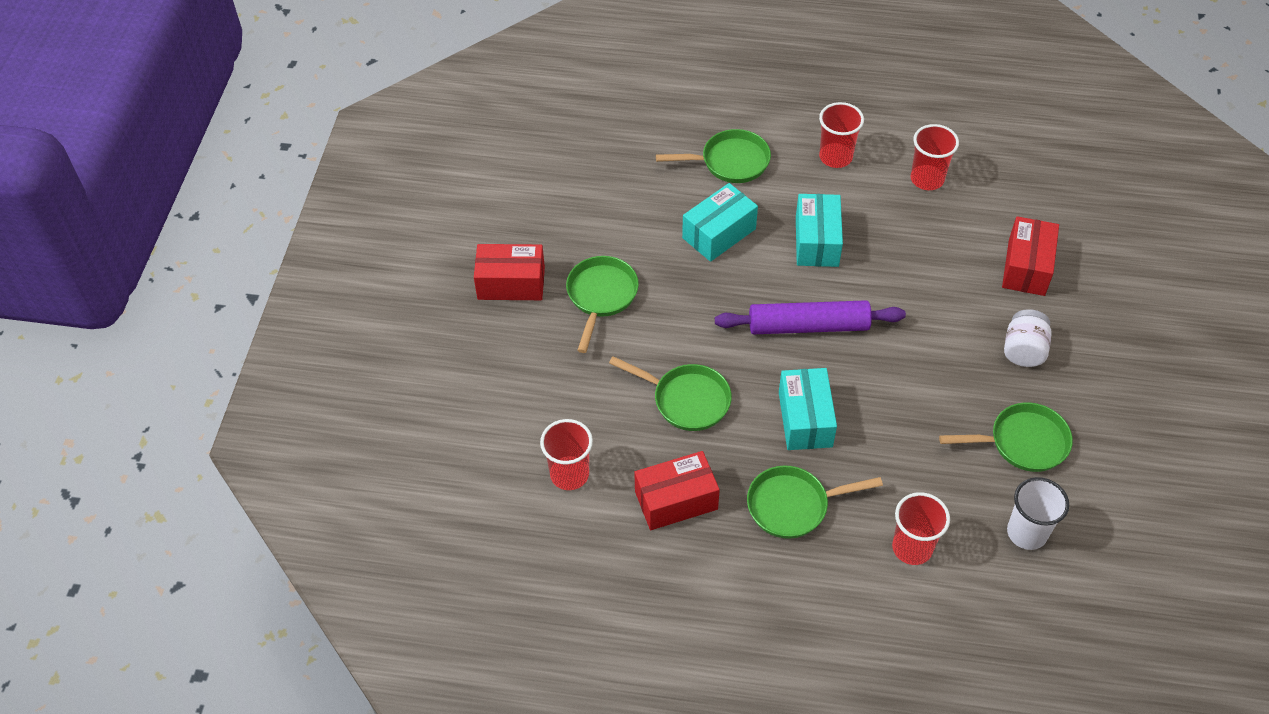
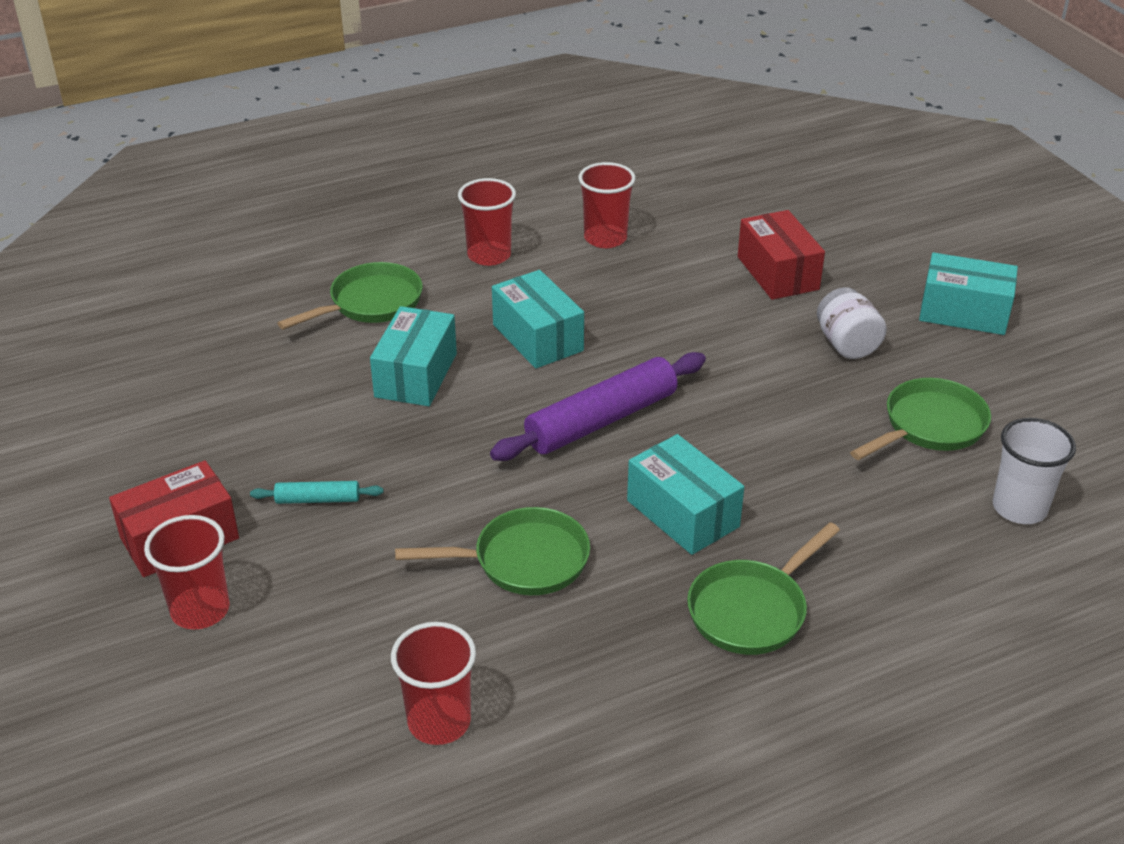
camera: 35 degrees left, 15 degrees down
green pan [566,256,639,353] -> turquoise rolling pin [250,481,383,504]
red box [634,451,720,530] -> none
red cup [892,492,950,565] -> red cup moved to [144,515,230,629]
none -> turquoise box [919,253,1018,335]

